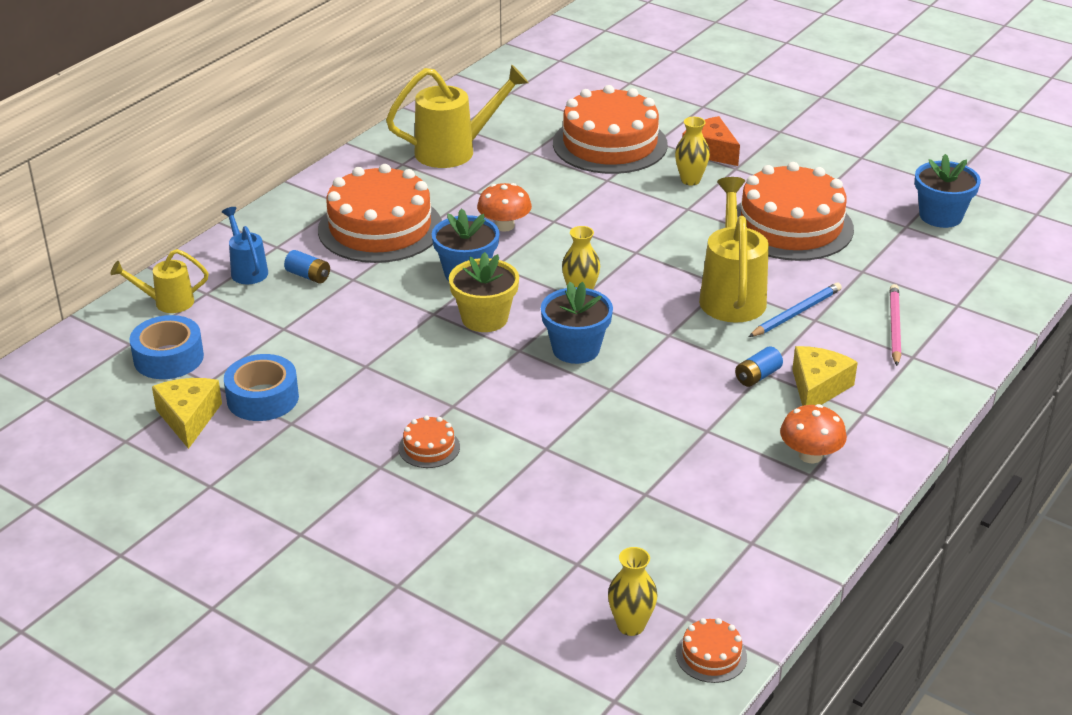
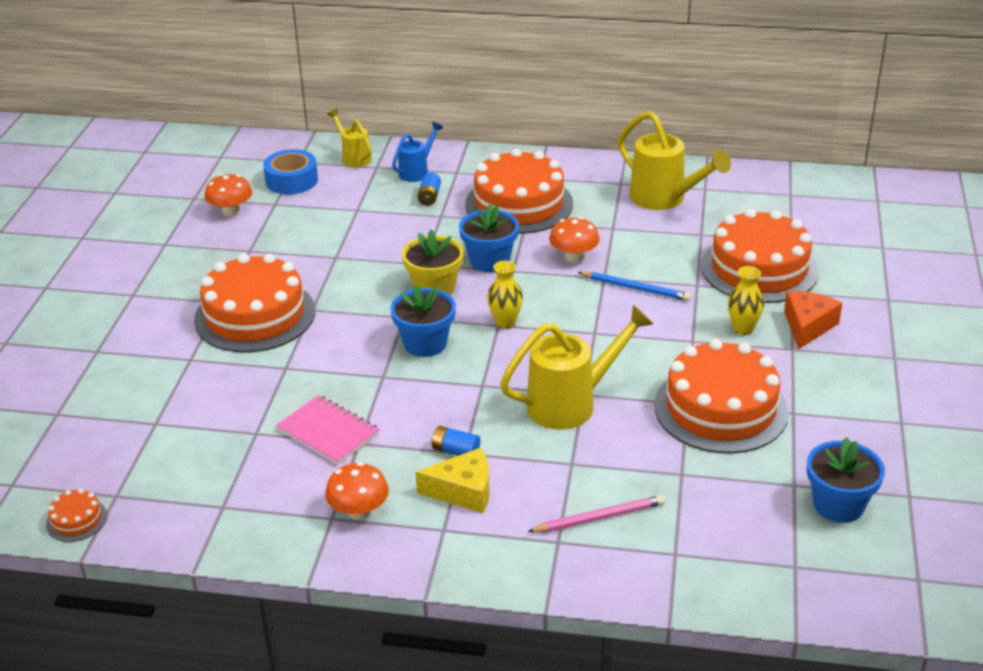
camera: 65 degrees right, 0 degrees up
yellow cheese [152,378,222,449] -> orange mushroom [204,174,252,216]
blue tape [224,354,299,421] -> none
orange cake [399,415,460,468] -> orange cake [194,254,315,353], size x2.42
yellow vase [608,547,657,636] -> none
blue pencil [749,282,842,337] -> blue pencil moved to [577,272,691,301]
none -> pink notebook [276,395,380,465]

